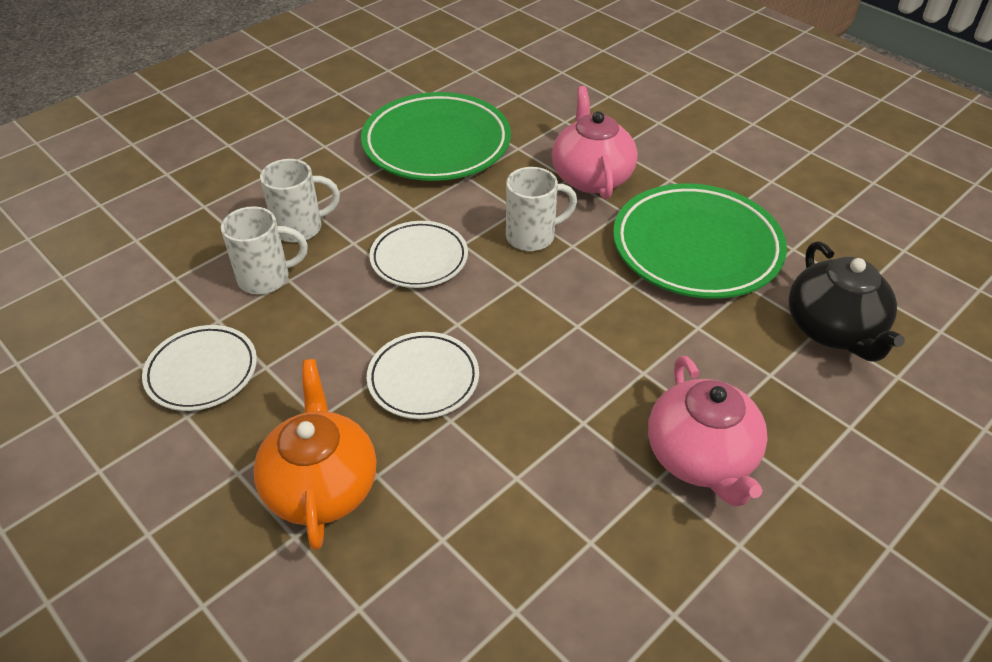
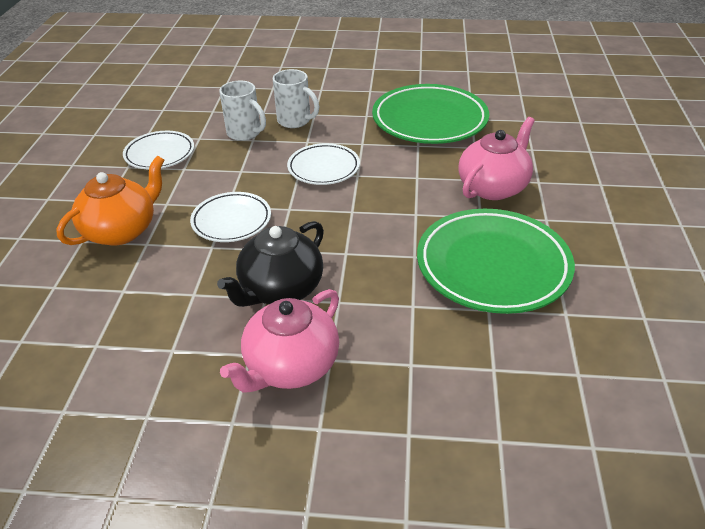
camera: 50 degrees right, 5 degrees down
white mug [506,167,577,251] -> none
black teapot [788,241,905,362] -> black teapot moved to [217,221,324,307]

